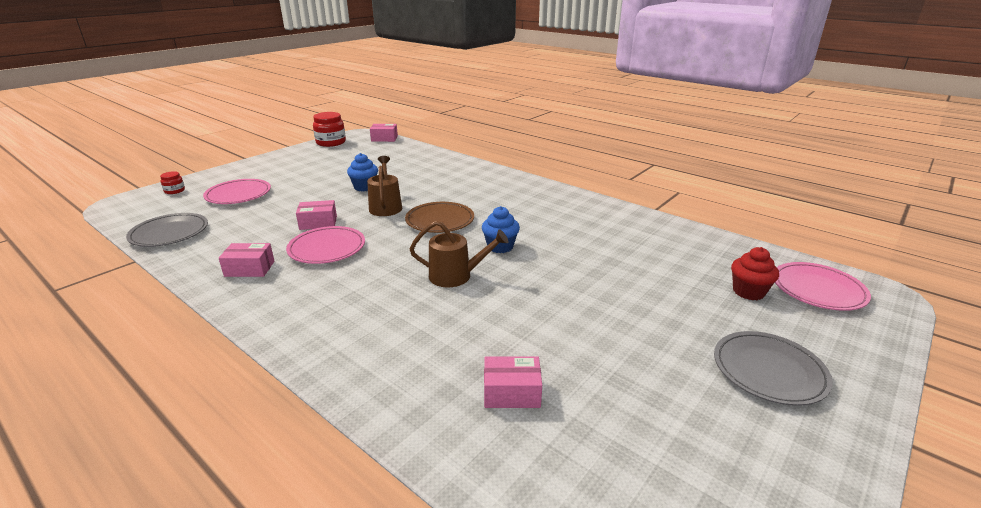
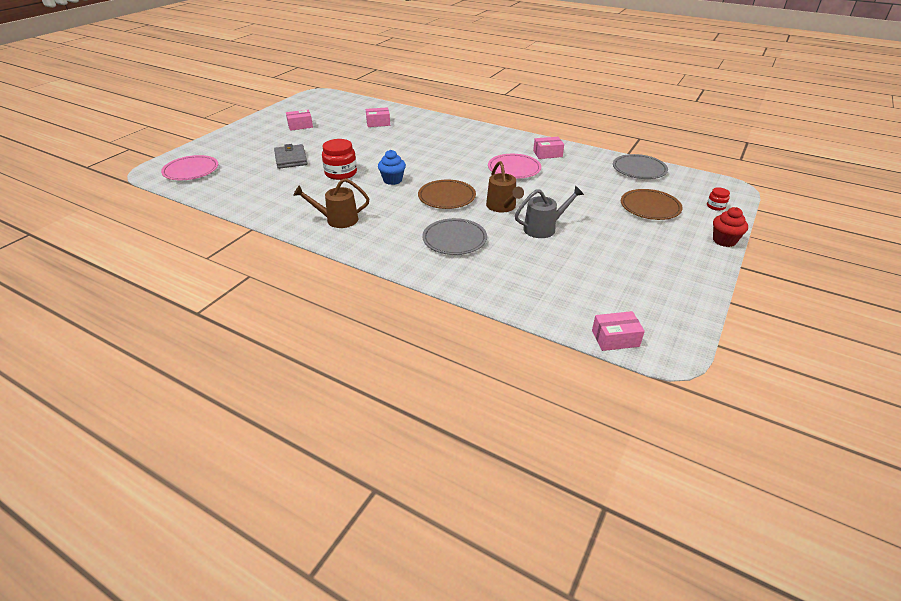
camera: 170 degrees right, 10 degrees up
pink plate [203,179,271,204] -> brown plate [621,189,683,220]
pink box [296,200,337,230] -> pink box moved to [286,110,313,131]
red jar [313,112,346,147] -> red jar moved to [322,139,357,180]
blue cupcake [347,153,378,191] -> grey watering can [515,186,584,238]
brown watering can [410,221,508,287] -> brown watering can moved to [293,178,369,228]
grey plate [714,331,833,406] -> grey plate moved to [422,218,487,255]
red cupcake [731,247,779,300] -> red cupcake moved to [713,207,748,247]
none -> grey wallet [274,144,307,169]

